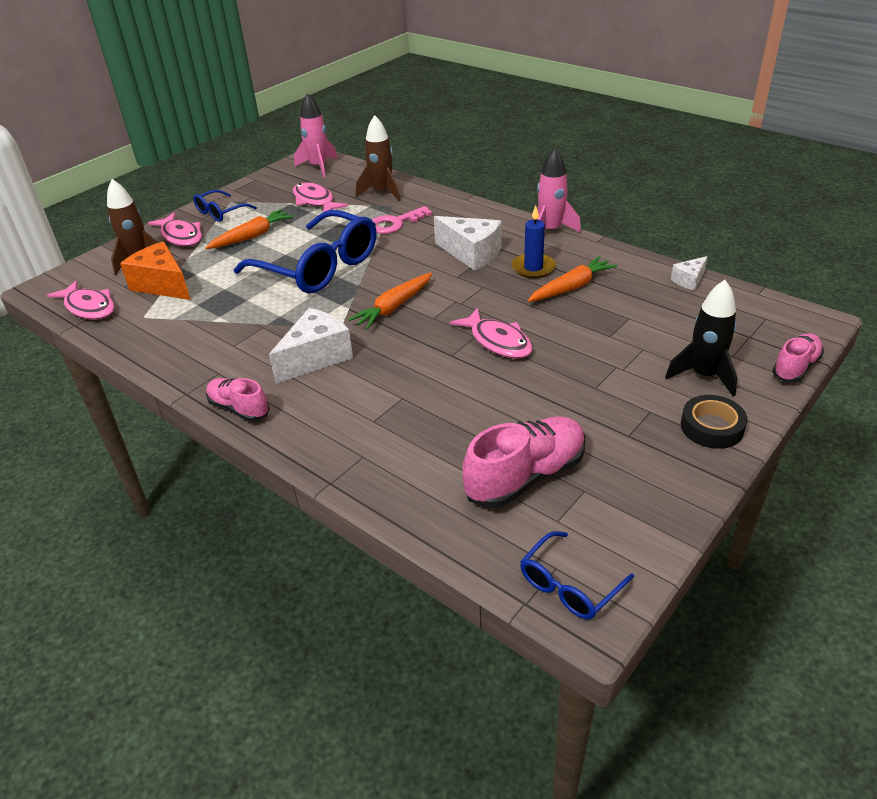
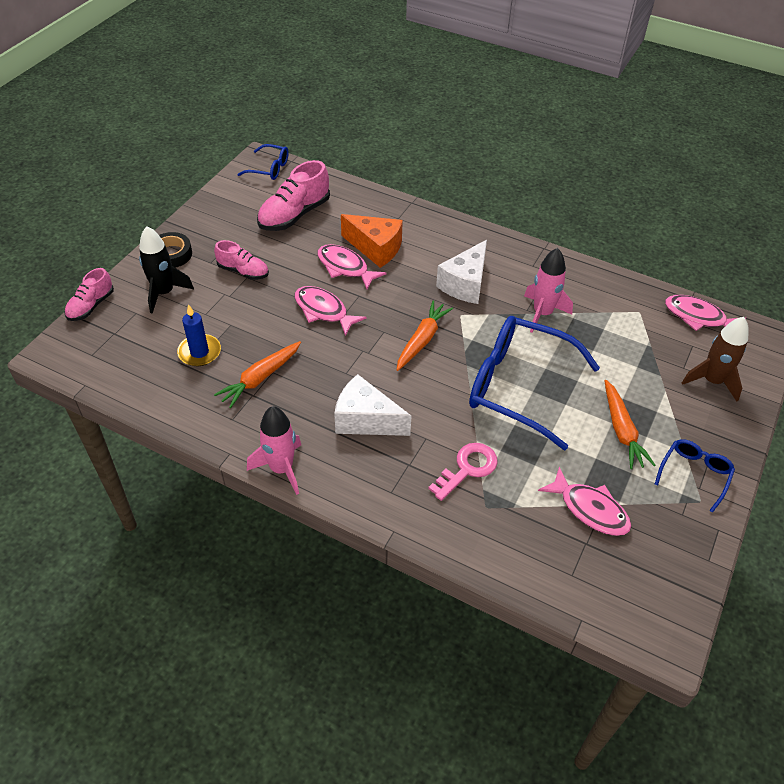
camera: 165 degrees right, 10 degrees up
orange cheese [120,242,191,300] -> orange cheese moved to [341,214,403,268]
pink fish [148,212,202,247] -> pink fish moved to [317,244,387,290]
orange carrot [205,209,294,249] -> orange carrot turned 45 degrees counterclockwise [604,380,655,469]
pink shoe [206,378,270,421] -> pink shoe moved to [214,240,269,280]
pink rocket [294,93,338,177] -> pink rocket moved to [524,248,573,333]
brown rocket [356,115,401,201] -> none
blue candle [512,206,556,278] -> blue candle moved to [177,304,221,366]
blue glasses [520,531,634,620] -> blue glasses turned 75 degrees clockwise [237,144,289,180]
white cheese [671,256,708,291] -> none

